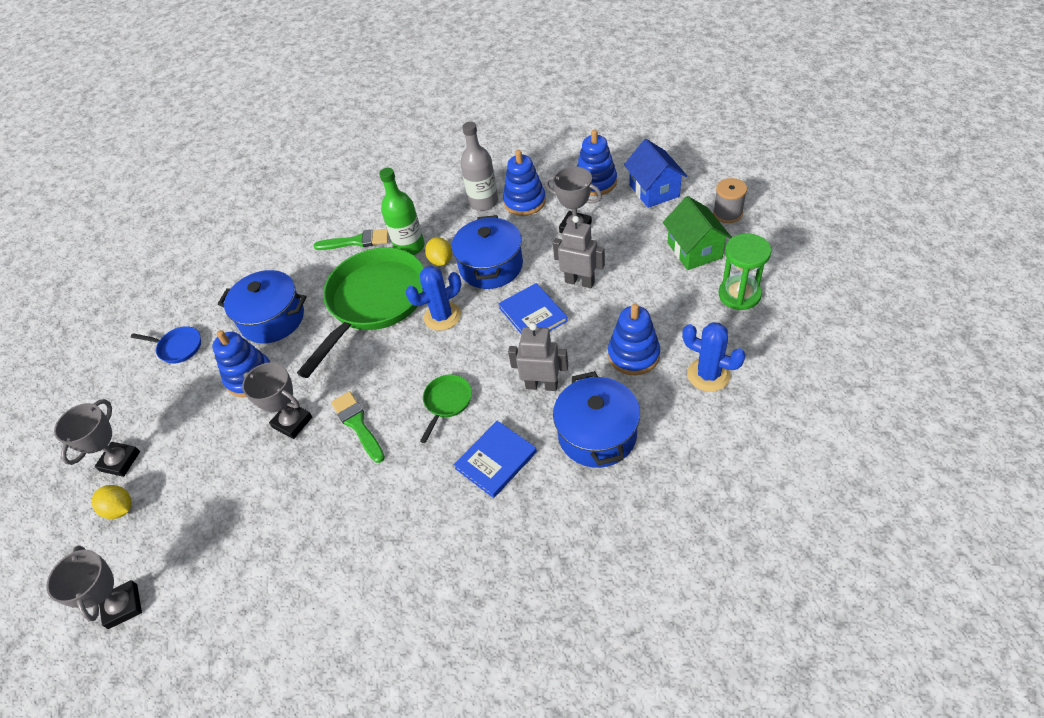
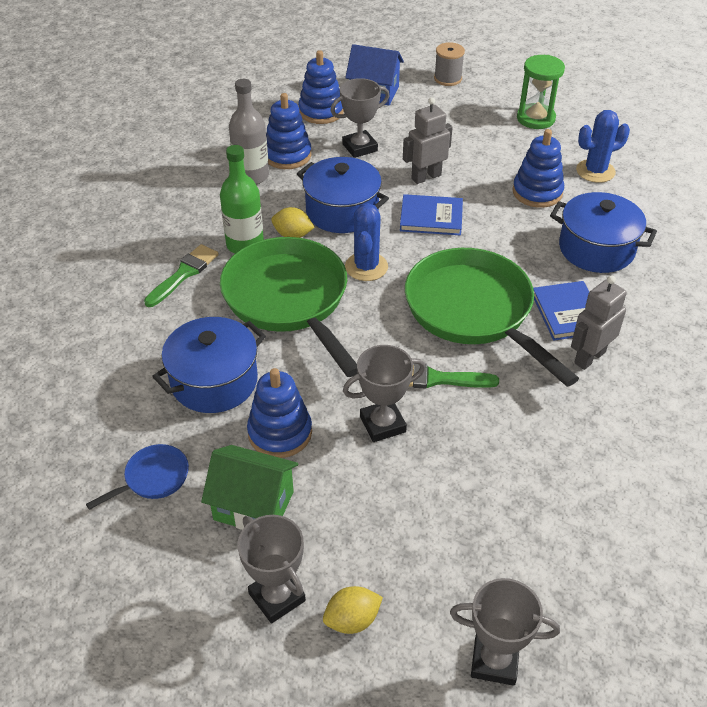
camera: 60 degrees left, 5 degrees down
green pan [420,375,472,443] -> green pan [405,248,579,387], size x2.36
grey robot [508,323,568,391] -> grey robot moved to [571,275,627,370]
green house [663,196,732,270] -> green house moved to [201,445,298,530]

